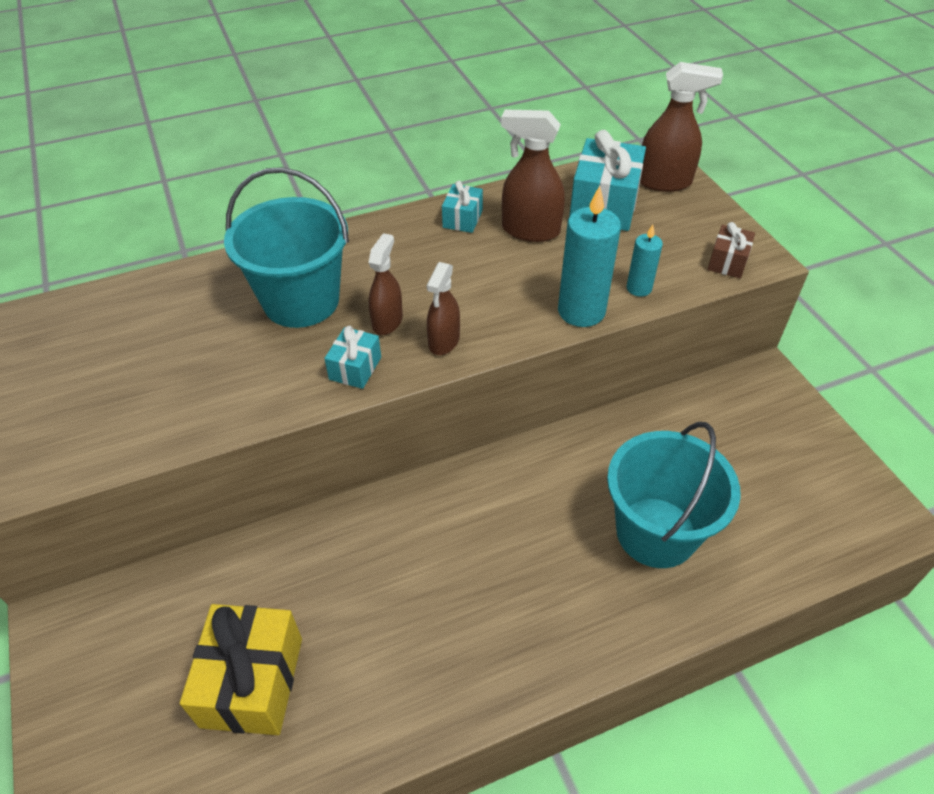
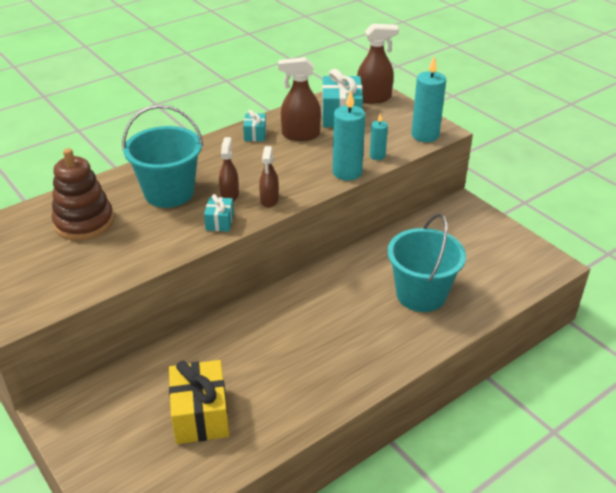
camera: 15 degrees left, 10 degrees down
brown gift [707,222,755,278] -> turquoise candle [411,57,446,142]
none -> brown stacking toy [52,148,114,241]

